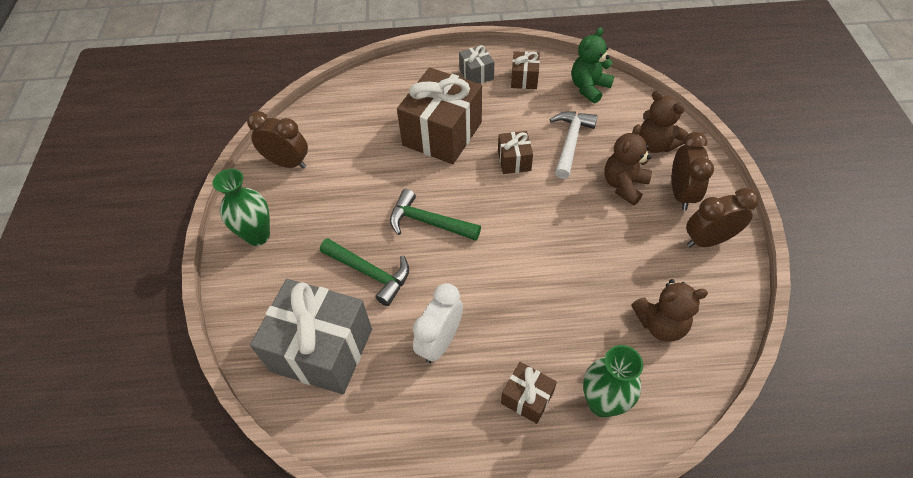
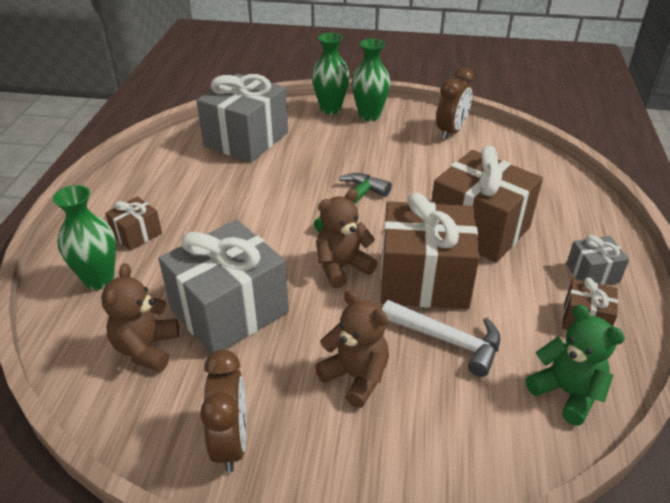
camera: 100 degrees right, 15 degrees down
green hammer [320,238,409,306] -> none
white clock [413,283,463,363] -> none
brown gift [498,131,533,174] -> brown gift [381,193,480,309], size x2.10
brown teddy bear [639,91,688,153] -> brown teddy bear moved to [316,189,378,288]
brown clock [672,132,714,210] -> none
none -> grey gift [158,220,289,354]
none -> green vase [312,33,350,114]

